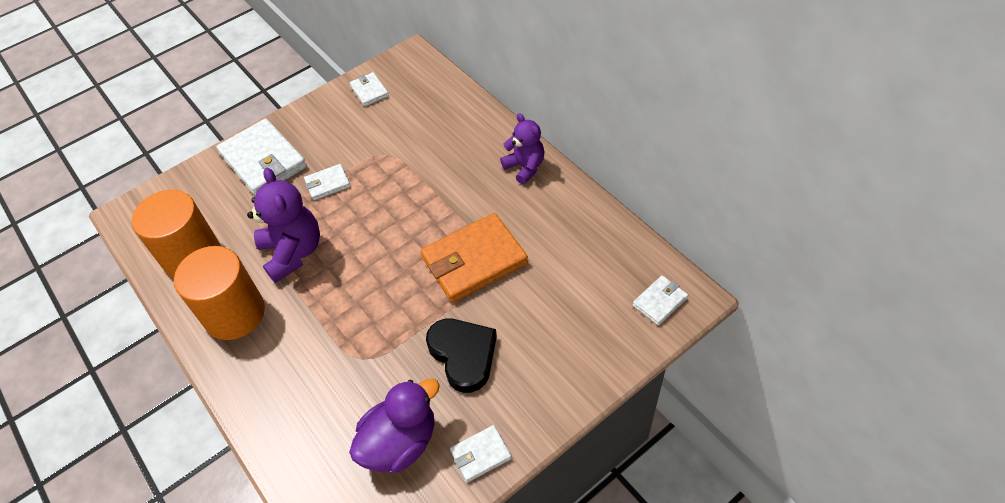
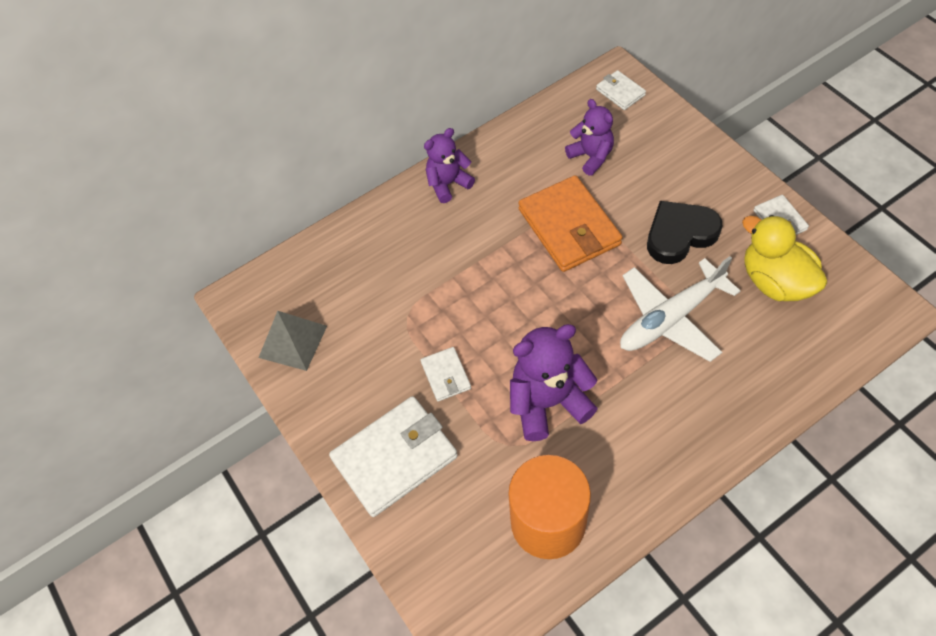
camera: 85 degrees left, 5 degrees up
orange cylinder [174,246,265,340] -> none
purple duck [349,378,440,473] -> yellow duck [742,215,827,301]
white wallet [350,72,389,106] -> grey pyramid [259,311,327,371]
none -> purple teddy bear [565,99,614,176]
none -> white plane [620,256,740,362]

